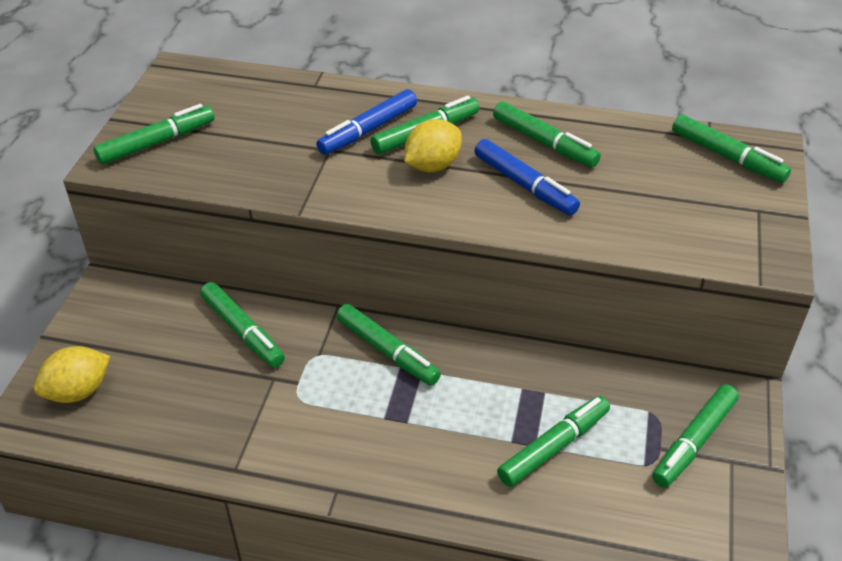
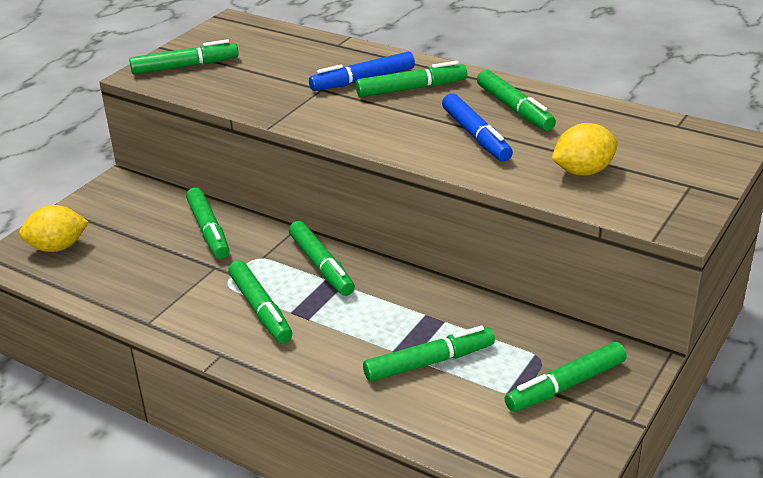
camera: 20 degrees right, 10 degrees down
yellow lemon [404,119,462,172] -> yellow lemon moved to [551,123,618,176]
green marker [672,114,791,183] -> green marker moved to [228,260,292,343]

